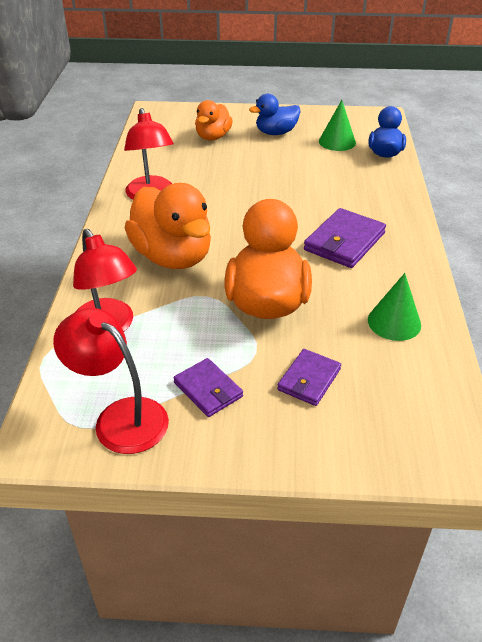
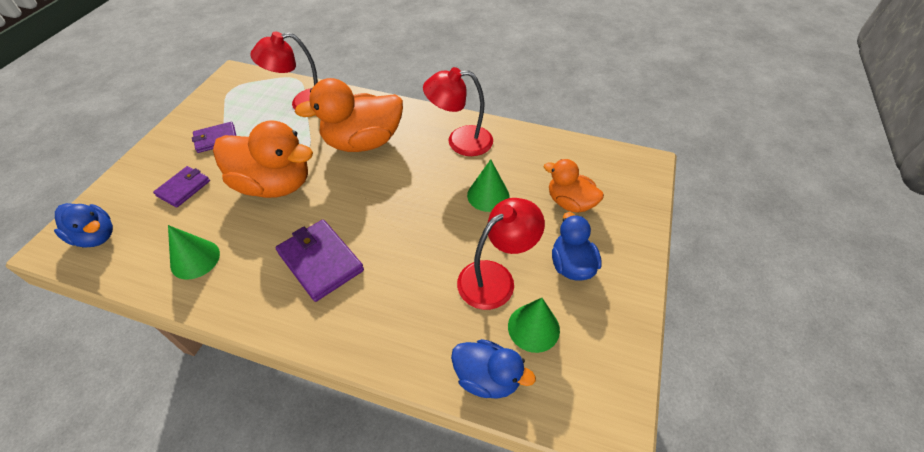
camera: 105 degrees right, 10 degrees up
red lamp [53,308,169,454] -> red lamp moved to [457,198,545,310]
purple wallet [277,349,341,406] -> purple wallet turned 75 degrees clockwise [153,166,210,208]
none -> blue duck [54,203,113,247]
none -> green cone [467,159,509,212]

